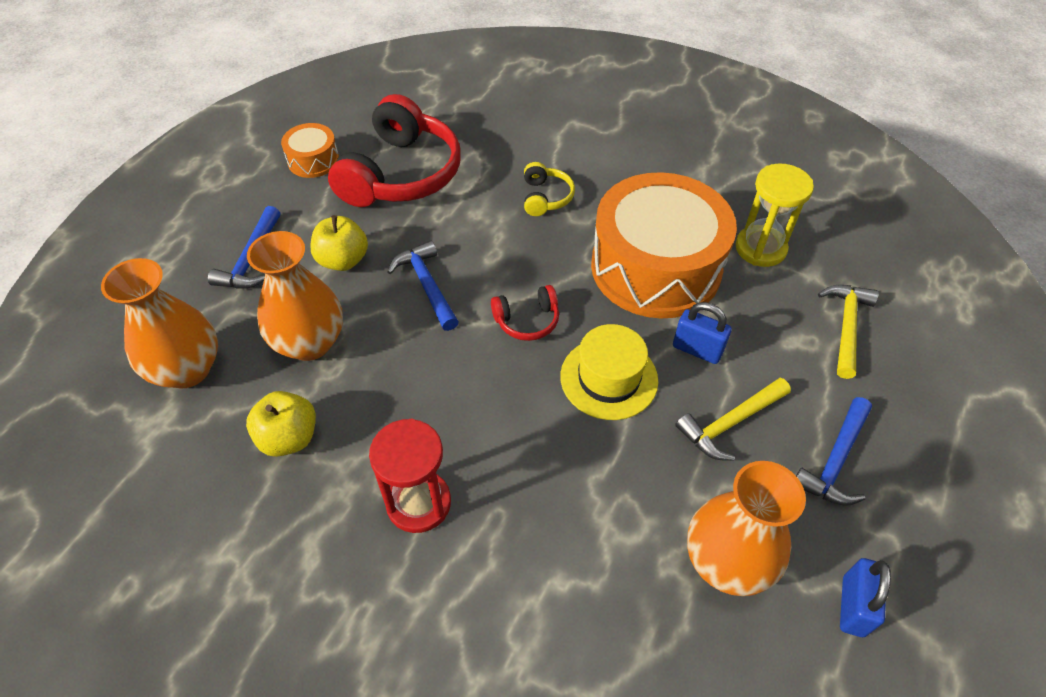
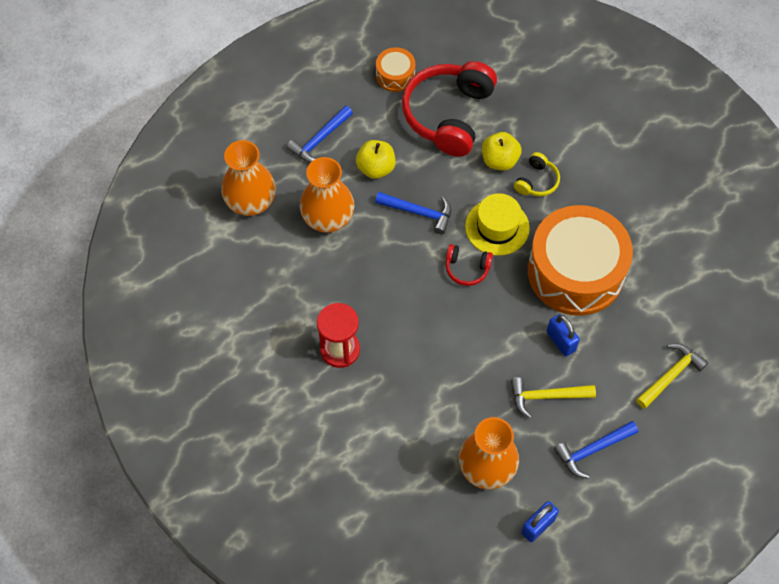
camera: 30 degrees right, 10 degrees up
yellow apple [246,391,316,457] -> yellow apple moved to [482,132,522,171]
red headphones [328,94,461,207] -> red headphones turned 150 degrees clockwise [402,61,497,157]
blue hammer [387,241,459,331] -> blue hammer turned 105 degrees clockwise [375,192,451,234]
yellow hat [560,324,658,420] -> yellow hat moved to [465,193,530,256]
yellow hourglass [735,163,814,267] -> none

